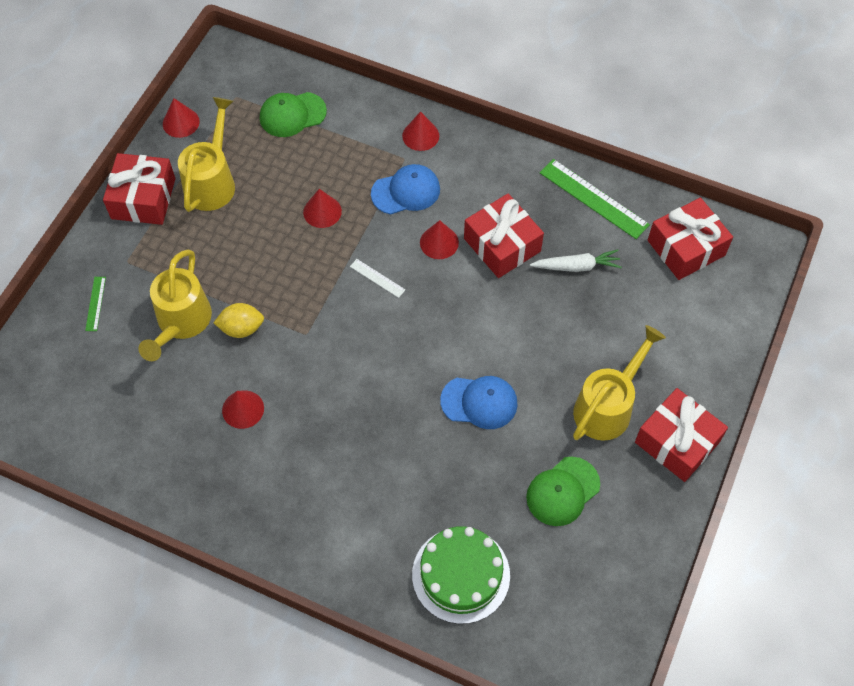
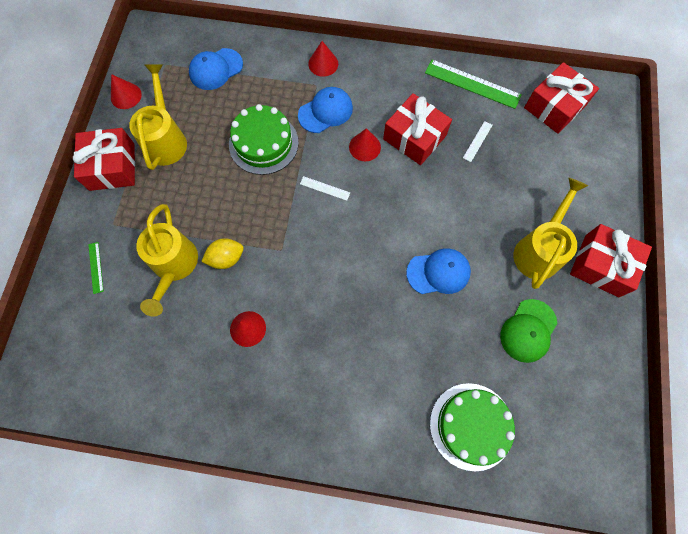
camera: 15 degrees left, 10 degrees up
green cap [260,92,327,137] -> blue cap [189,48,243,90]
red cone [303,189,342,228] -> green cake [229,104,299,175]
white carrot [530,249,622,272] -> white ruler [463,121,493,162]

